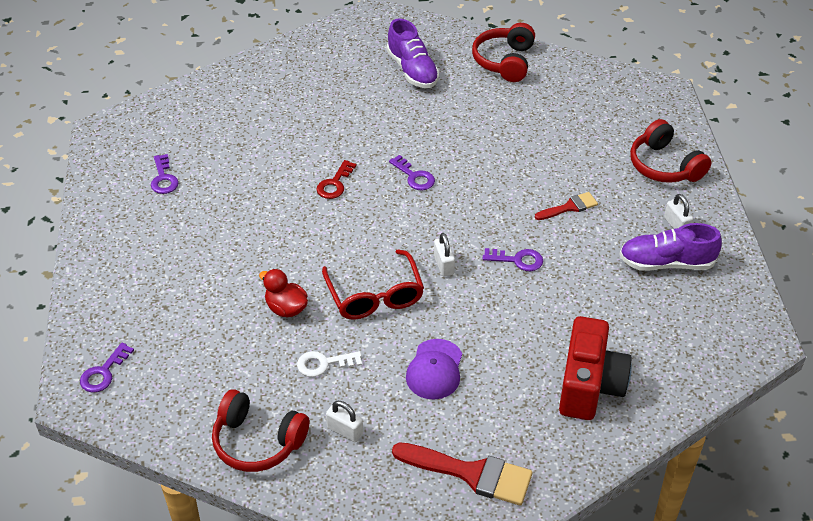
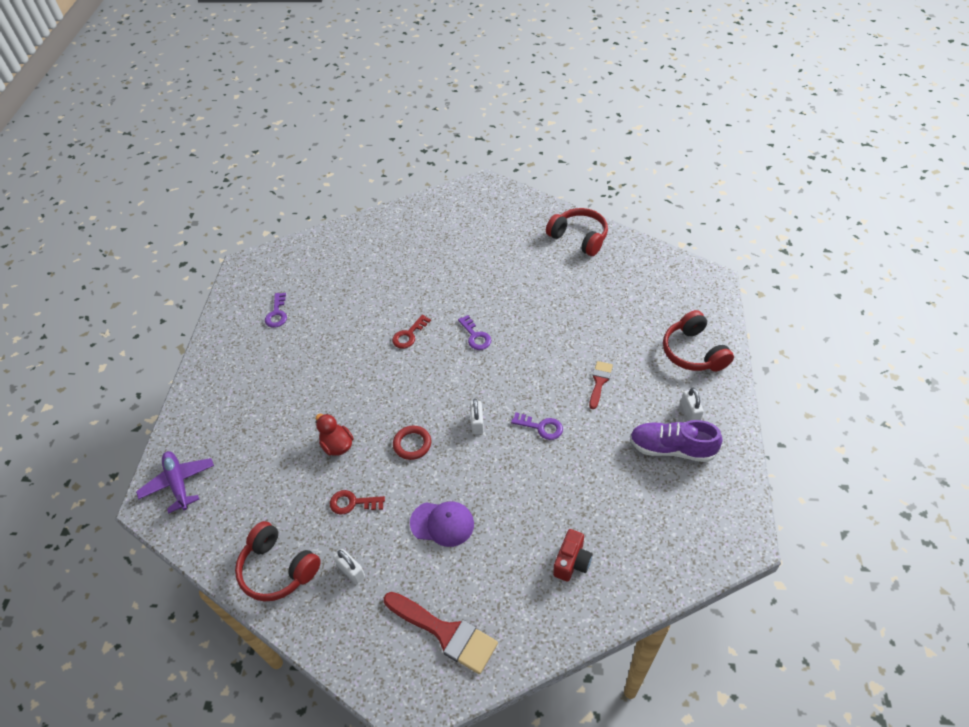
camera: 15 degrees right, 5 degrees up
purple key [80,343,134,393] -> purple plane [136,451,214,513]
white key [297,351,362,377] -> red key [330,490,385,515]
red glasses [322,249,424,320] -> red ring [393,426,431,460]
purple shoe [386,18,439,88] -> none
purple cap [406,339,462,400] -> purple cap turned 105 degrees counterclockwise [410,501,474,547]
red headphones [472,23,535,82] -> red headphones turned 105 degrees clockwise [546,208,608,256]
red brush [535,192,598,220] -> red brush turned 60 degrees counterclockwise [589,361,613,409]
red camera [559,316,632,420] -> red camera [553,529,592,582], size x0.55

